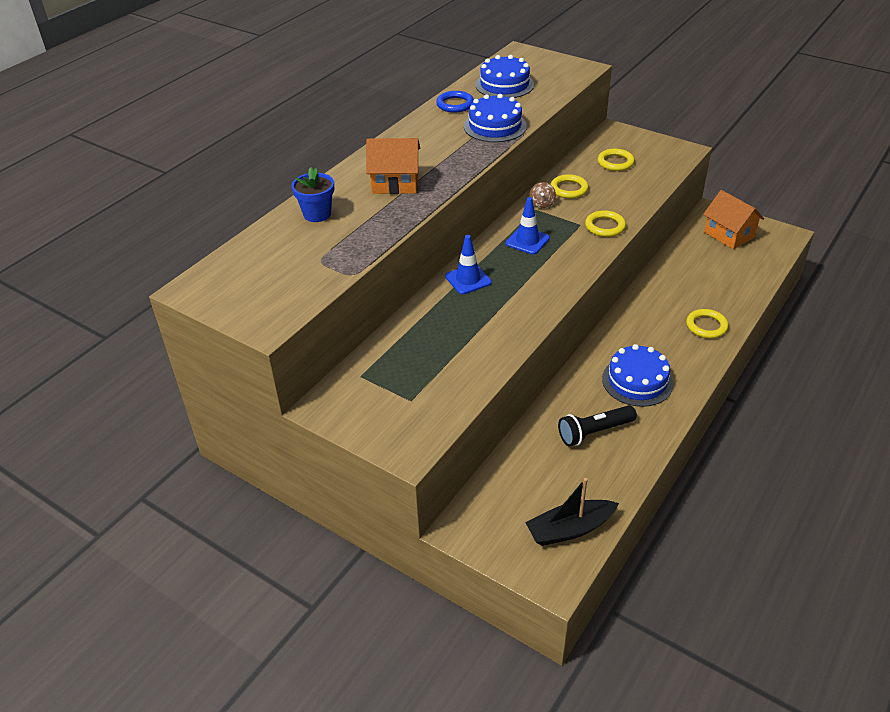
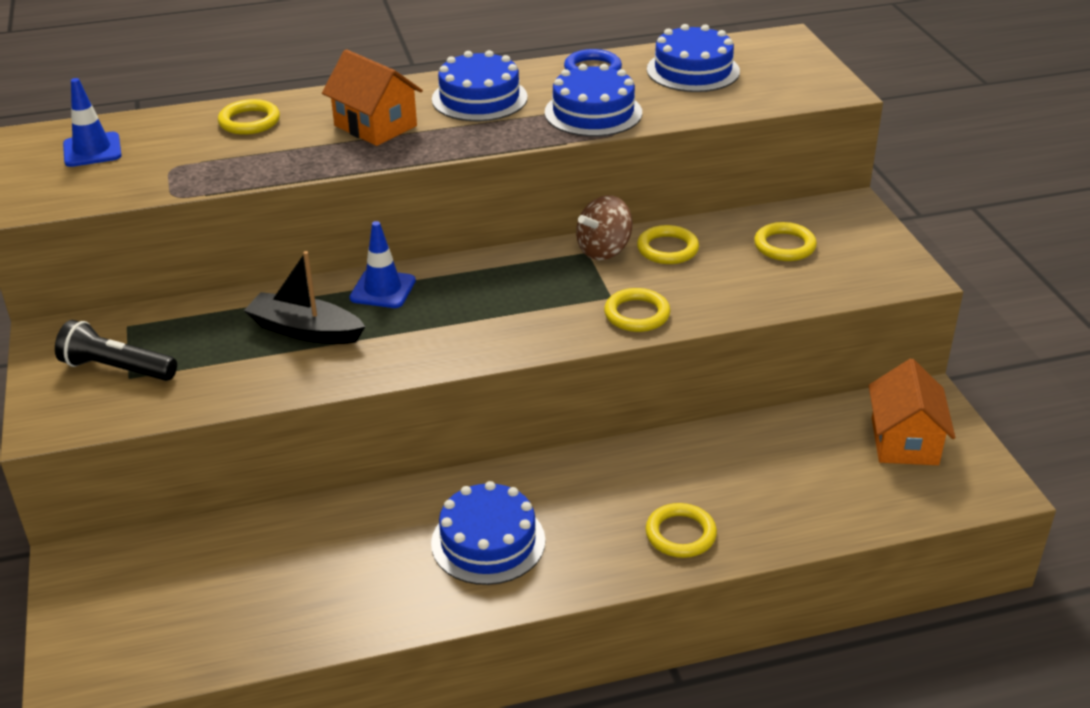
camera: 40 degrees right, 5 degrees down
blue flower pot [292,167,334,222] -> yellow ring [218,99,280,135]
blue traffic cone [506,197,550,255] -> blue traffic cone moved to [63,78,122,167]
black boat [525,478,619,546] -> black boat moved to [244,251,365,344]
brown spinning top [529,182,556,209] -> brown spinning top [576,195,632,260], size x1.58
black flashlight [558,405,637,446] -> black flashlight moved to [55,320,177,381]
none -> blue cake [432,50,528,121]

